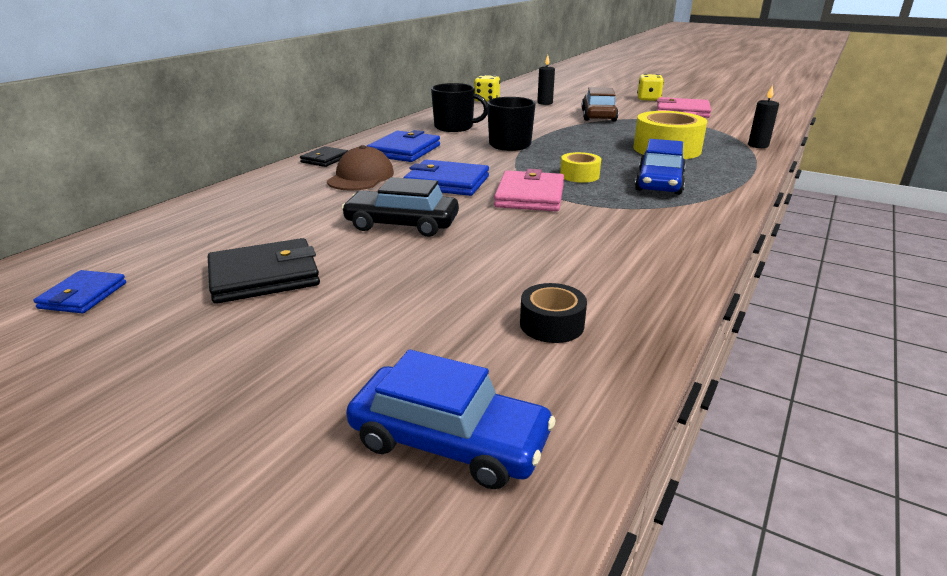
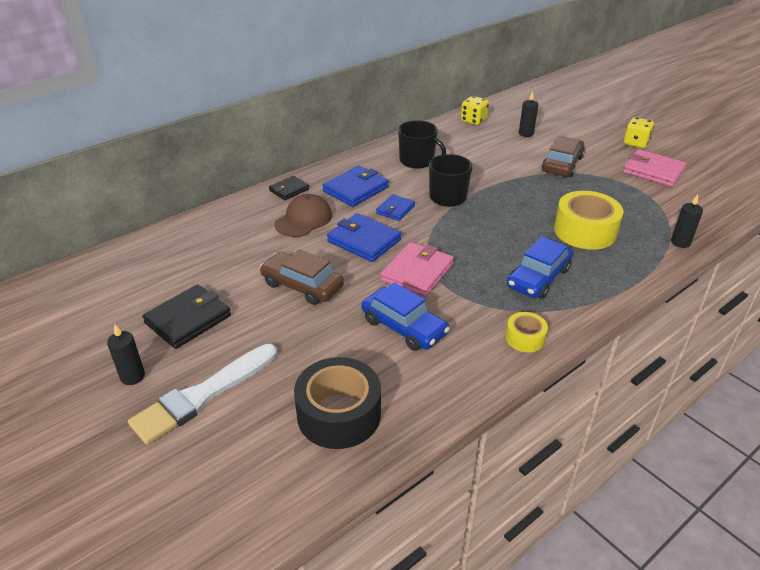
camera: 20 degrees right, 10 degrees up
blue wallet [34,270,126,313] -> blue wallet moved to [376,194,415,221]
black wallet [208,238,320,304] -> black wallet turned 45 degrees counterclockwise [142,284,231,349]
black car [341,177,459,237] -> brown car [260,249,344,305]
blue car [346,350,555,489] -> blue car moved to [361,282,450,351]
black tape [520,283,587,343] -> black tape [294,357,381,449], size x1.90
yellow tape [560,152,601,183] -> yellow tape moved to [506,312,548,352]
none -> black candle [107,325,145,385]
none -> white brush [128,344,277,445]

